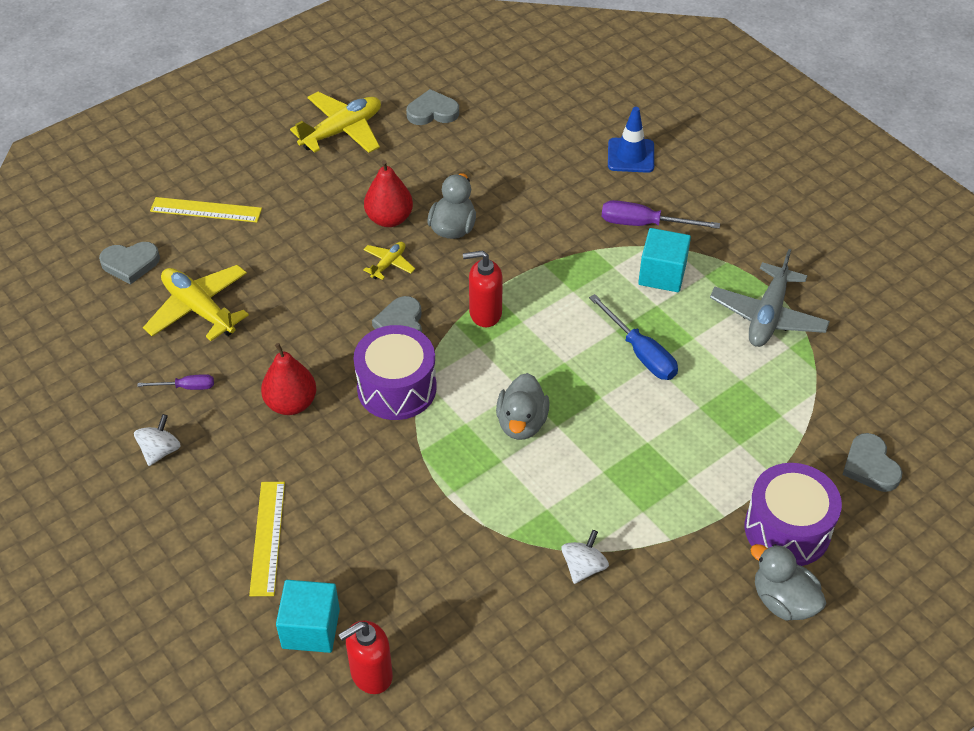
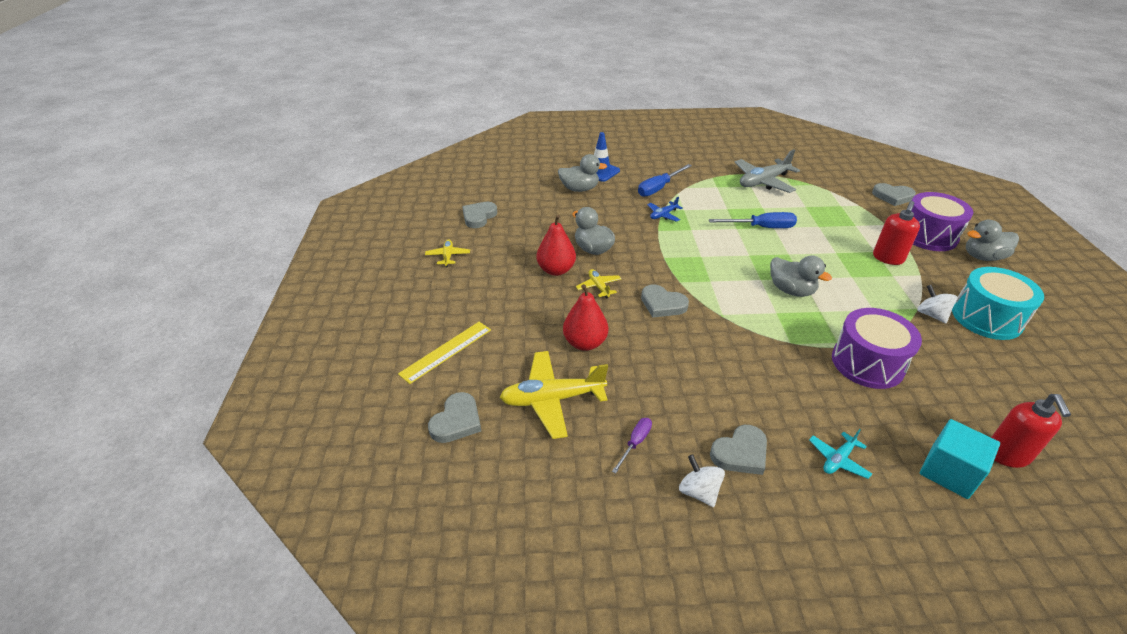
camera: 55 degrees left, 10 degrees down
yellow ruler [249,482,285,596] -> turquoise plane [809,429,872,479]
red pear [261,343,316,415] -> red pear moved to [563,284,608,351]
yellow plane [290,92,381,153] -> yellow plane [425,239,470,267], size x0.51
purple drum [354,325,437,420] -> purple drum moved to [832,308,922,389]
red soap dispenser [463,250,503,327] -> red soap dispenser moved to [873,201,920,265]
purple screwdriver [601,200,720,229] -> blue screwdriver [638,164,692,197]
turquoise cube [638,228,691,292] -> none
grey plane [710,249,830,347] -> grey plane turned 90 degrees clockwise [735,149,800,193]
none -> grey duck [558,154,607,192]
none -> blue plane [647,196,682,222]
none -> grey heart [710,425,767,475]
none -> turquoise drum [952,267,1044,340]

